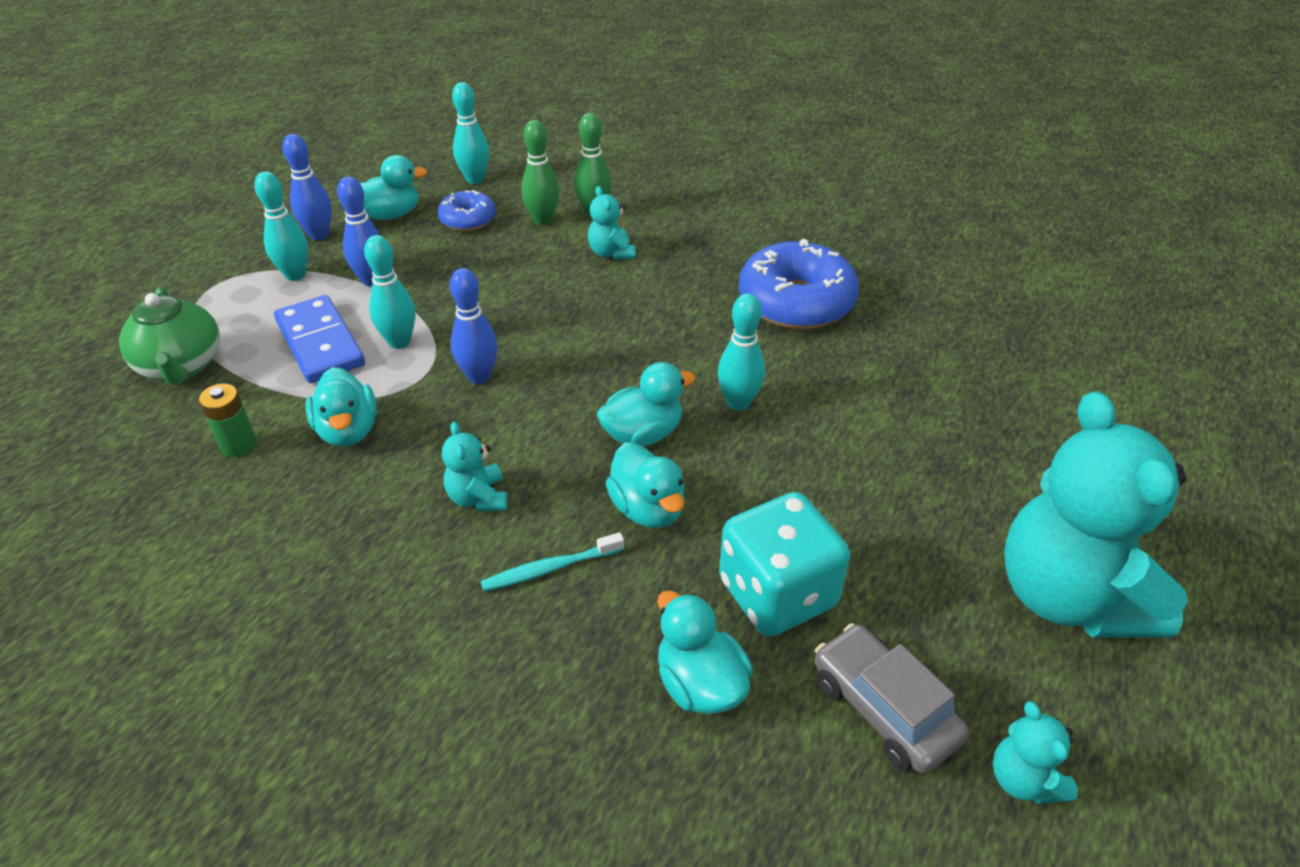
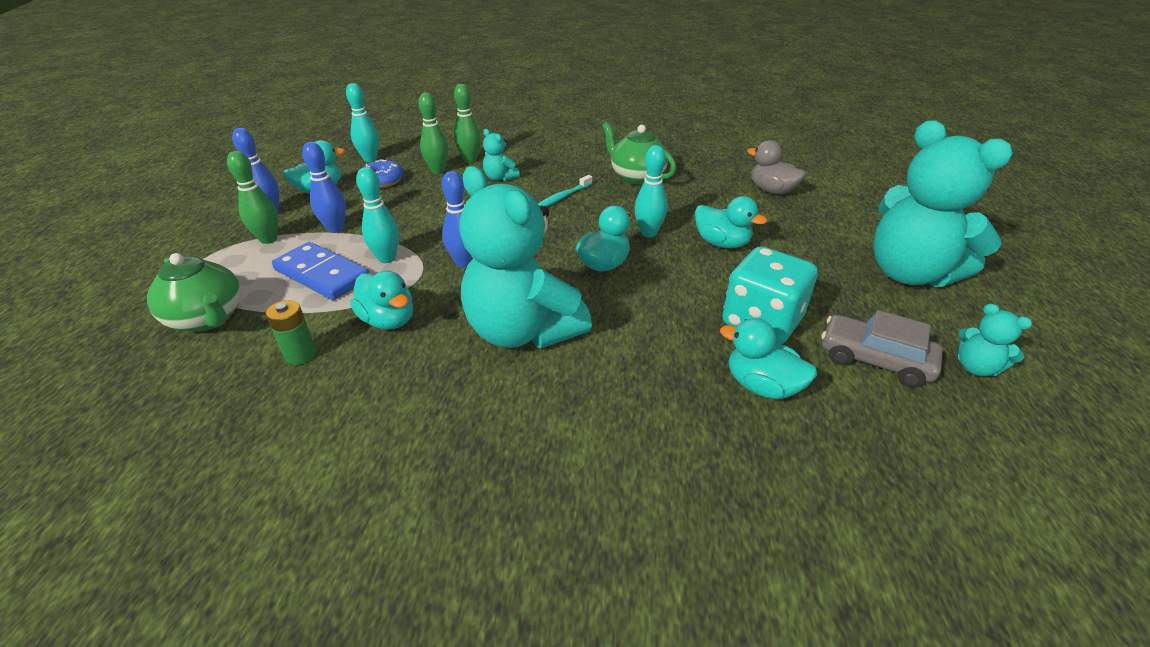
camera: 25 degrees left, 5 degrees down
turquoise bowling pin [254,171,308,281] -> green bowling pin [227,151,278,244]
turquoise teddy bear [442,421,508,511] -> turquoise teddy bear [459,166,592,349], size x2.38
turquoise toothbrush [481,532,624,591] -> turquoise toothbrush moved to [538,175,592,207]
turquoise duck [606,442,684,528] -> turquoise duck moved to [695,196,767,248]
blue donut [739,239,859,329] -> green teapot [602,122,676,185]
none -> grey duck [747,140,806,194]

